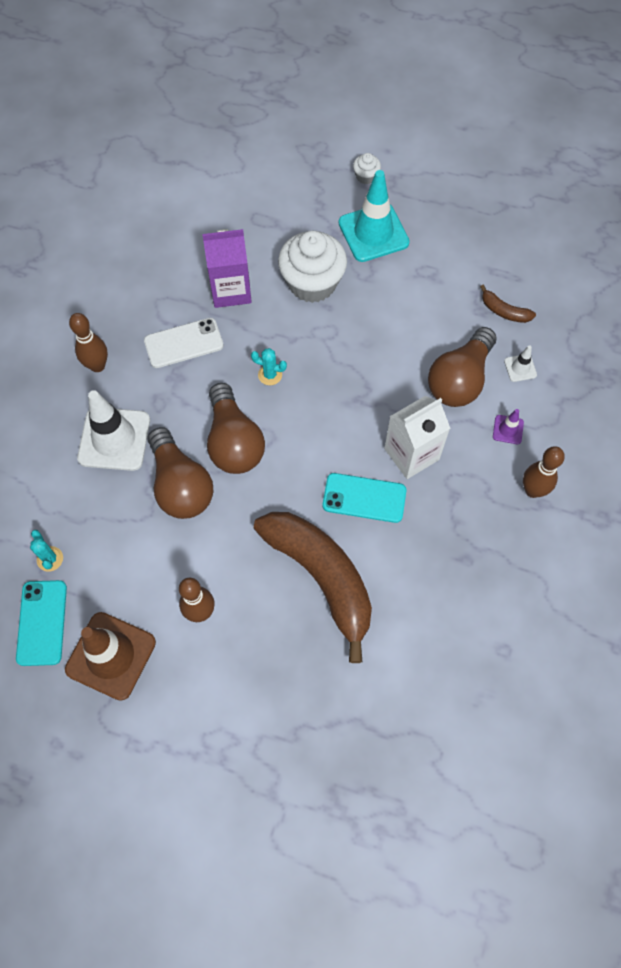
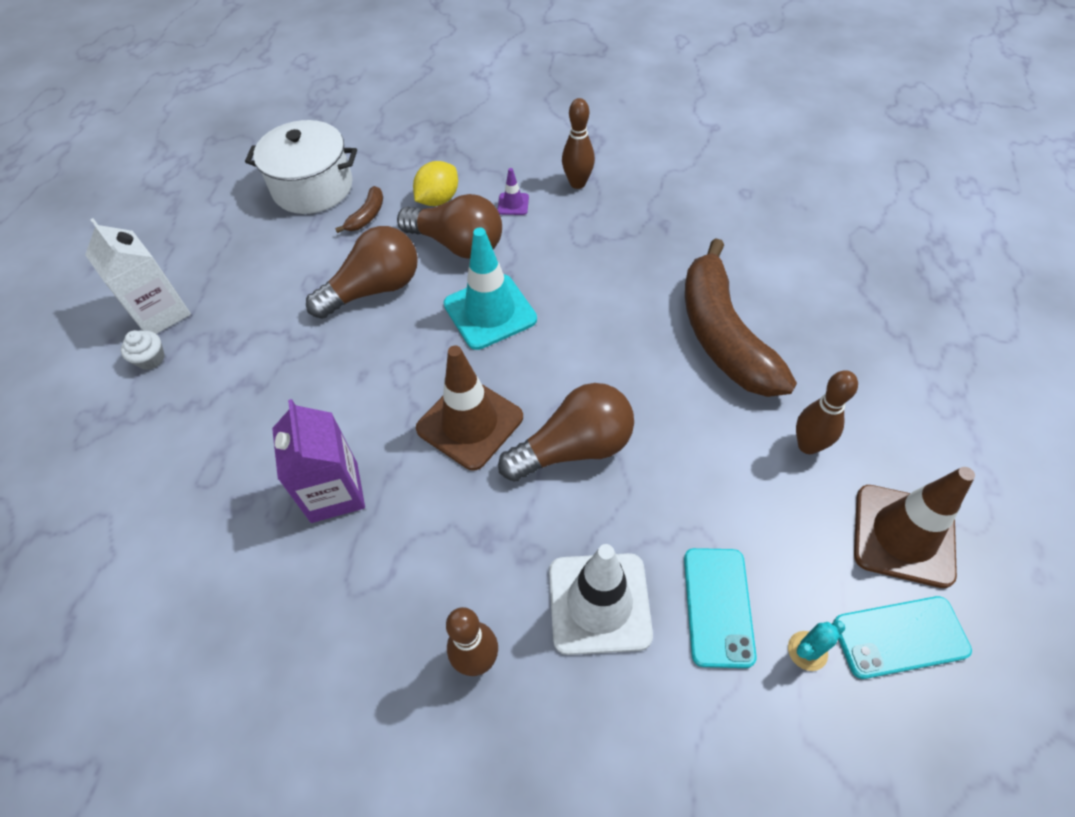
camera: 95 degrees left, 10 degrees down
white phone [144,318,224,368] -> none
brown light bulb [148,427,213,519] -> brown light bulb moved to [306,226,418,319]
turquoise cactus [251,348,287,385] -> brown traffic cone [416,346,523,470]
brown banana [254,512,372,663] -> brown banana turned 60 degrees counterclockwise [685,238,797,397]
white cupcake [278,231,347,303] -> none
turquoise phone [323,473,406,523] -> turquoise phone moved to [684,548,757,668]
turquoise traffic cone [339,170,410,262] -> turquoise traffic cone moved to [444,228,537,350]
white carton [384,396,450,479] -> white carton moved to [85,218,191,334]
white traffic cone [504,345,537,382] -> yellow lemon [413,161,458,206]
none -> white pot [245,120,357,214]

